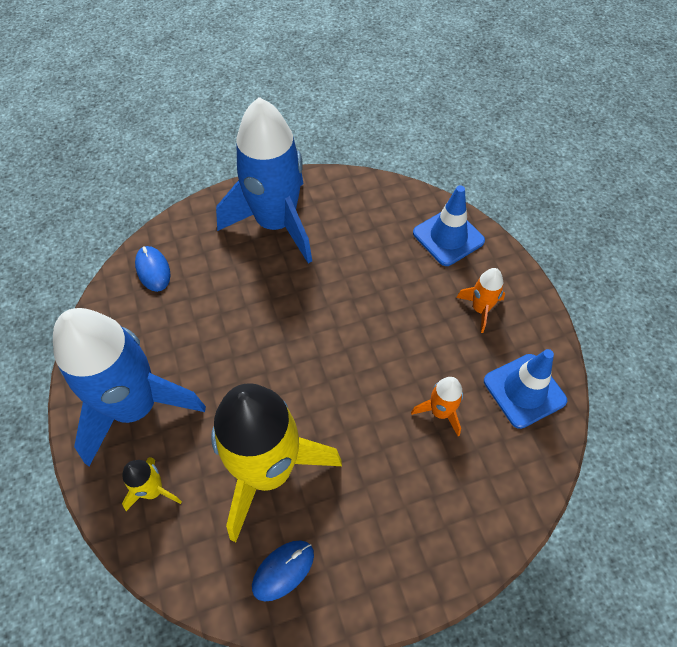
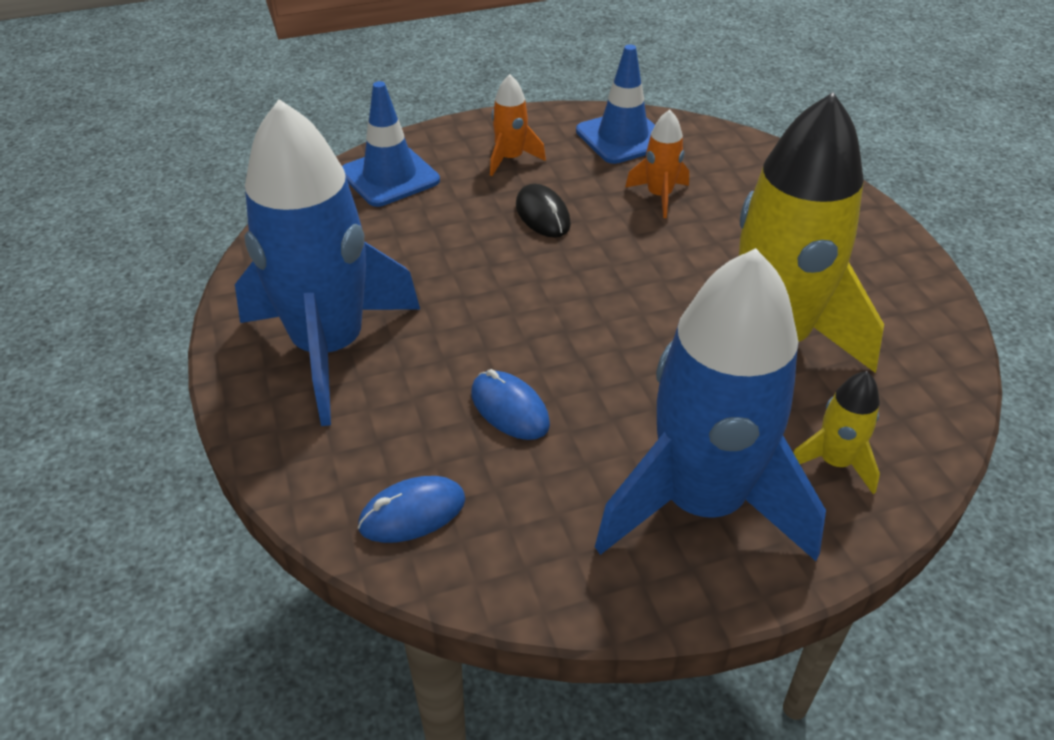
camera: 90 degrees left, 15 degrees down
blue mouse [252,541,314,601] -> blue mouse moved to [471,369,550,440]
none -> black mouse [516,184,571,238]

